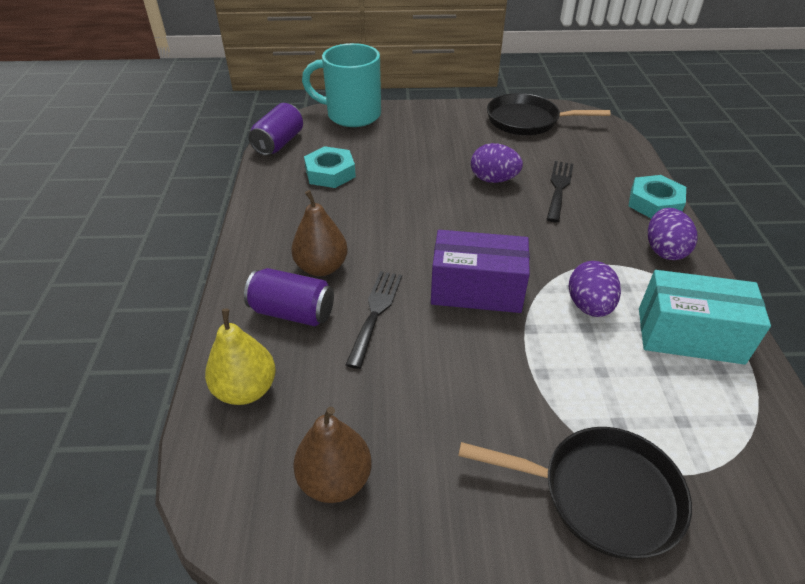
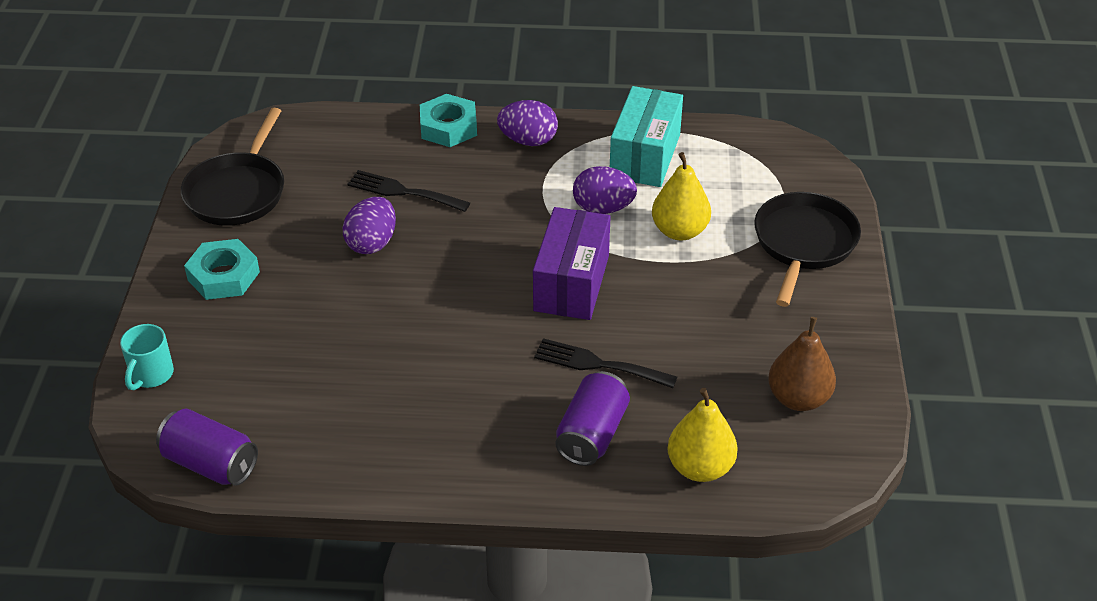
camera: 85 degrees left, 0 degrees up
brown pear [291,190,348,276] -> none
turquoise mug [302,43,381,127] -> turquoise mug [120,324,174,390], size x0.49
turquoise nut [304,146,356,188] -> turquoise nut moved to [184,239,260,300]
none -> yellow pear [652,152,711,240]

